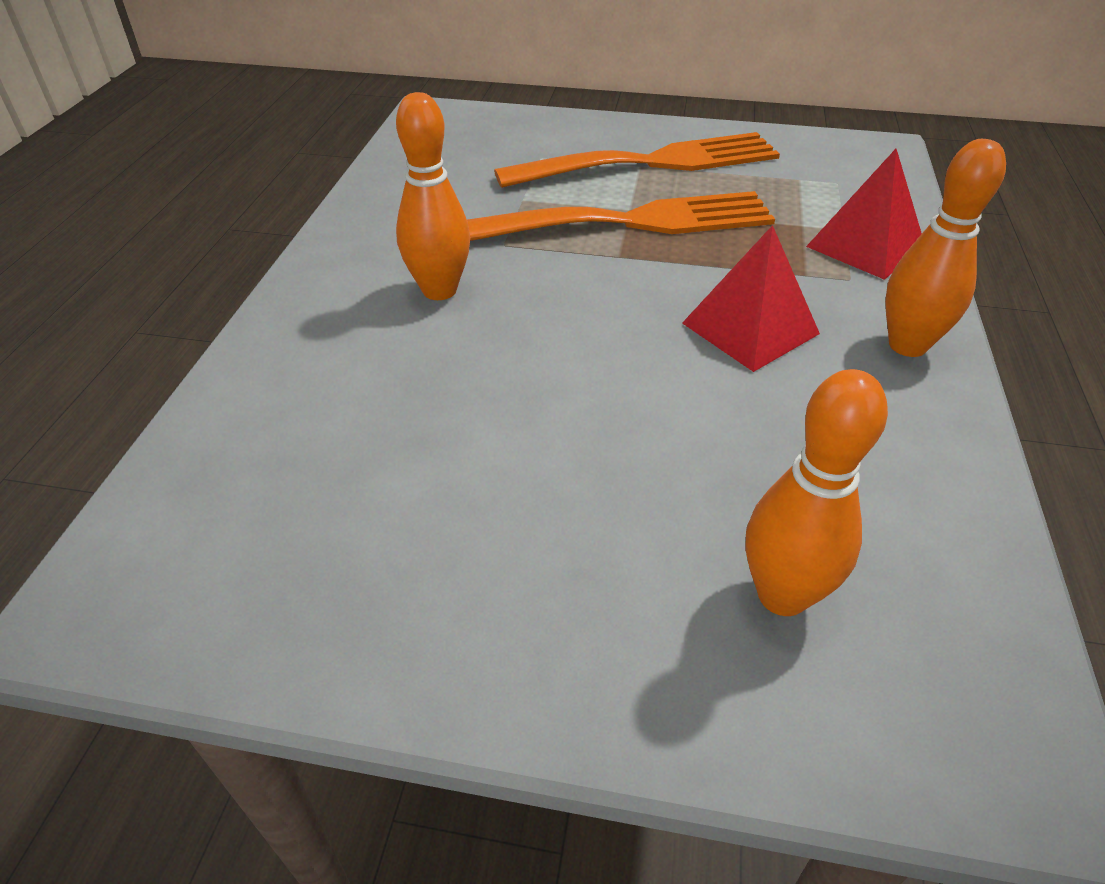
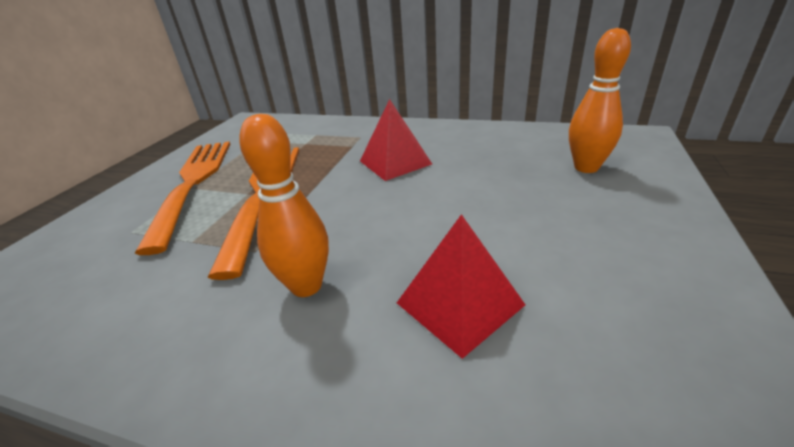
camera: 80 degrees left, 10 degrees down
red pyramid [806,149,922,280] -> red pyramid moved to [397,214,525,359]
orange bowling pin [885,139,1006,357] -> none

